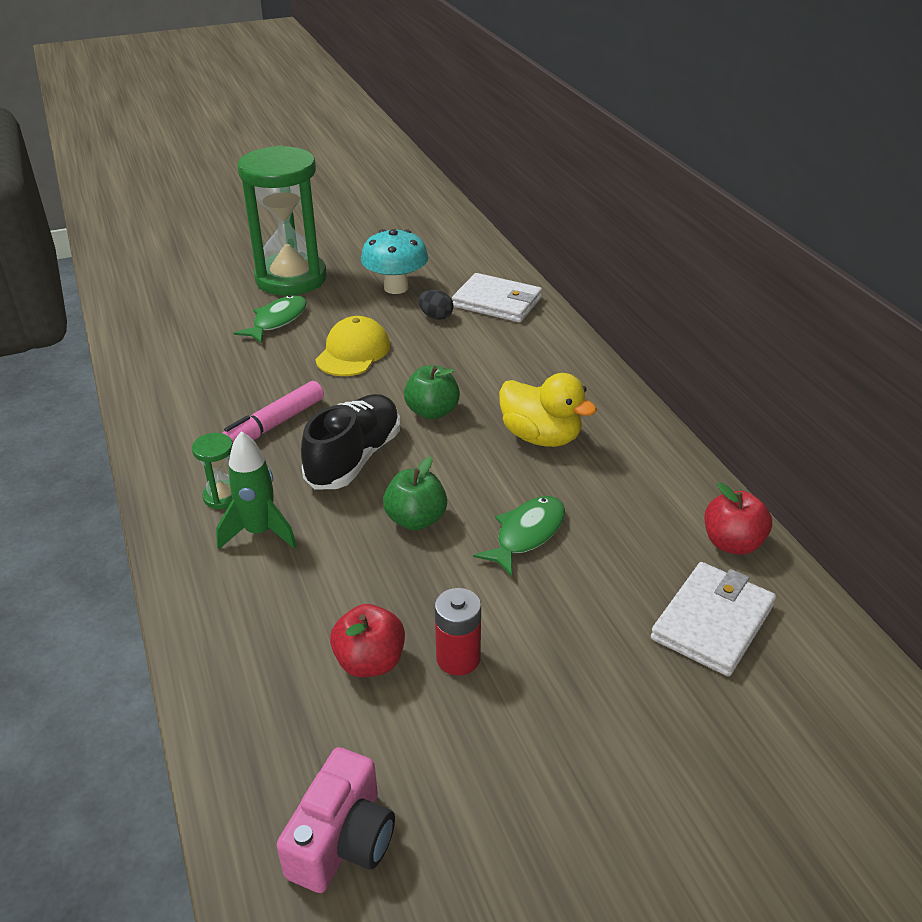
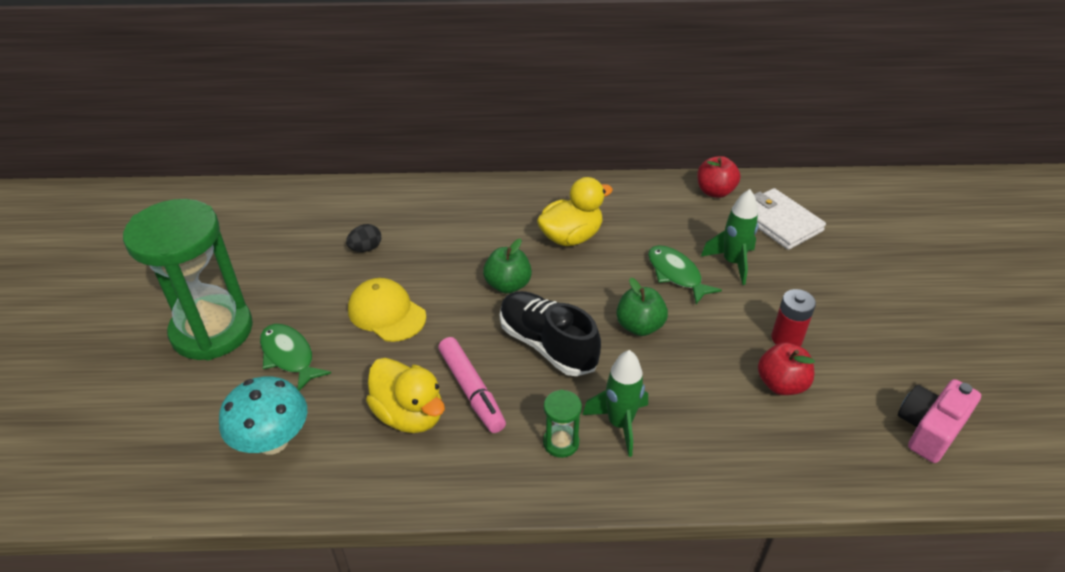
camera: 70 degrees left, 5 degrees up
pink camera [277,747,395,893] -> pink camera turned 90 degrees counterclockwise [898,379,981,463]
turquoise mushroom [361,229,429,294] -> turquoise mushroom moved to [219,377,307,455]
white wallet [452,273,542,322] -> none
none -> yellow duck [366,358,445,433]
none -> green rocket [701,189,758,285]

